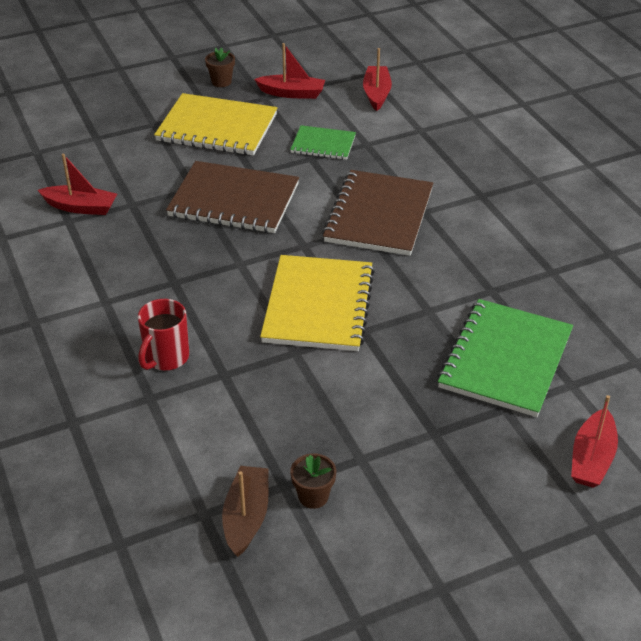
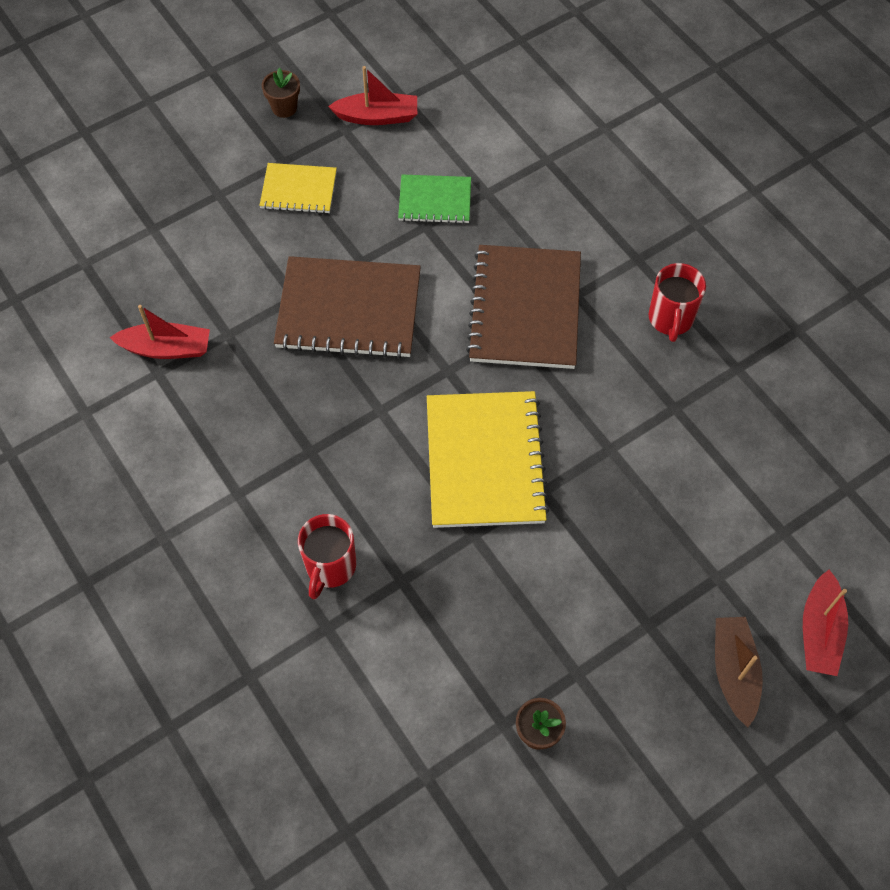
camera: 10 degrees left, 20 degrees up
yellow notebook [154,93,278,156] -> yellow notebook [259,163,337,214], size x0.55
brown boat [222,466,269,557] -> brown boat moved to [715,617,763,727]
red boat [363,48,392,111] -> none
green notebook [437,299,573,417] -> none
none -> red mug [649,263,706,342]

